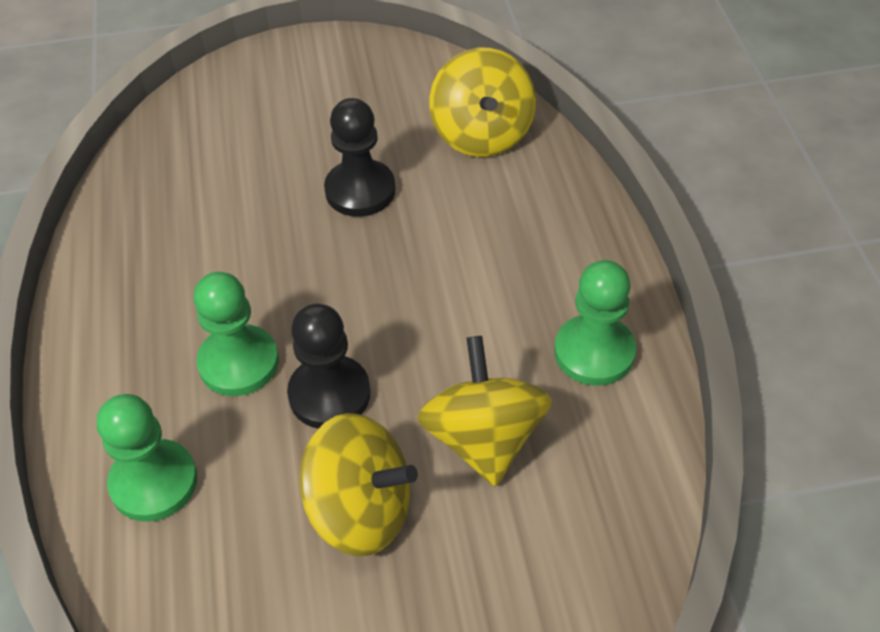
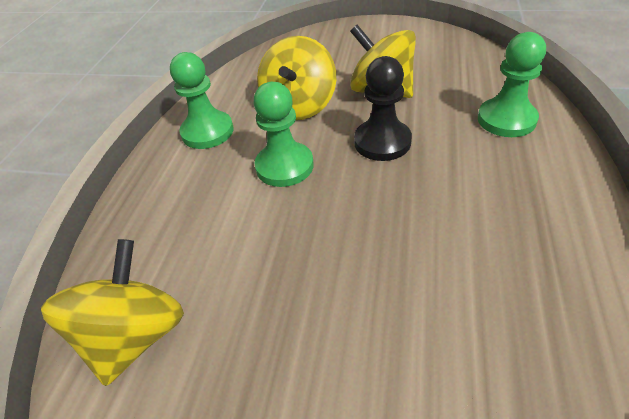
camera: 155 degrees left, 5 degrees down
green pawn [194,272,279,396] -> green pawn moved to [254,82,314,187]
black pawn [324,98,396,217] -> none

